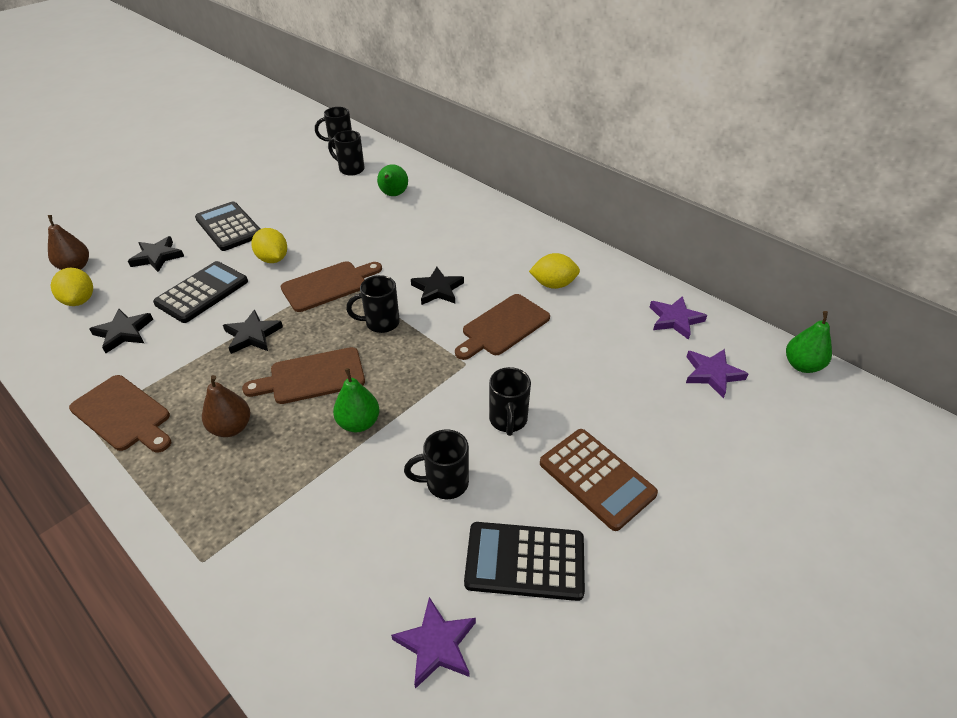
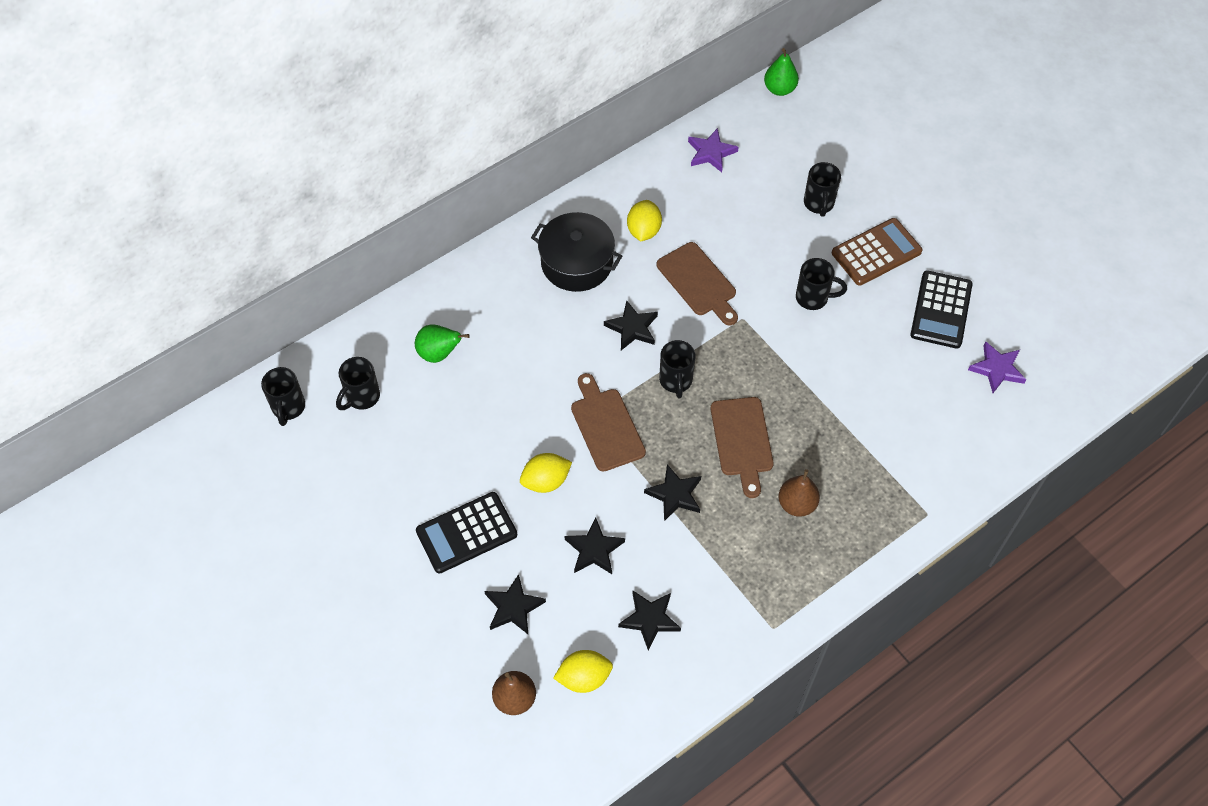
camera: 80 degrees left, 15 degrees up
brown cutting board [69,375,171,453] -> none
black calculator [153,261,248,323] -> black star [565,518,625,574]
green pear [333,368,380,432] -> none
black mug [404,429,469,499] -> black mug moved to [804,162,841,217]
purple star [686,349,748,398] -> none
none -> black pot [531,212,622,292]

